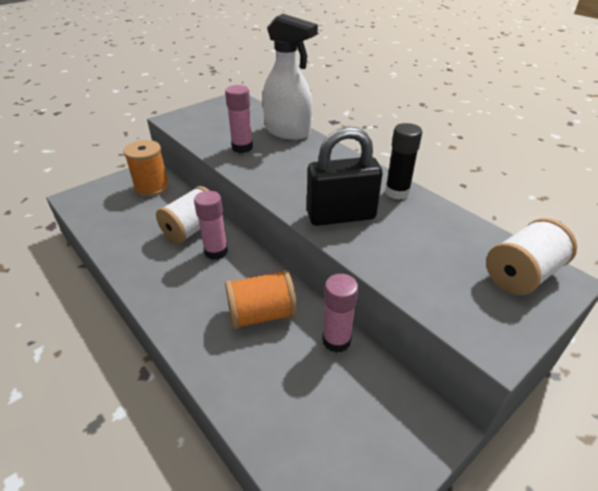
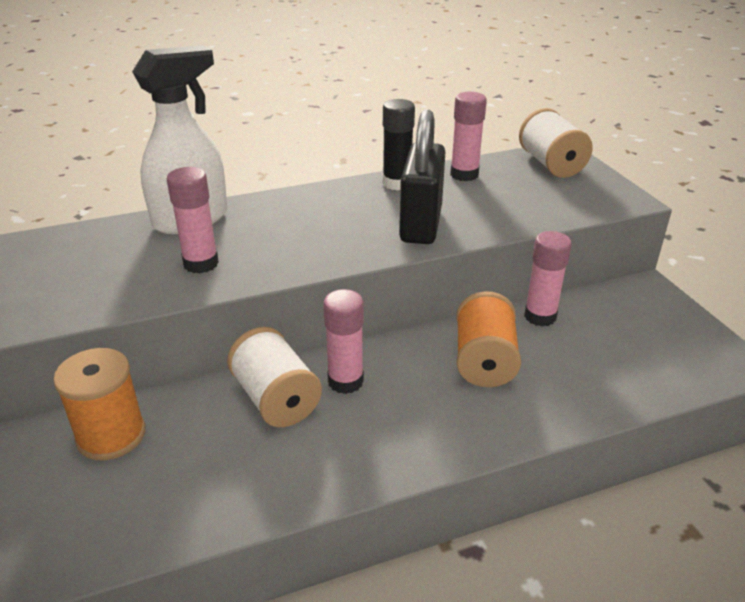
camera: 70 degrees left, 5 degrees down
none -> pink glue stick [450,92,487,181]

